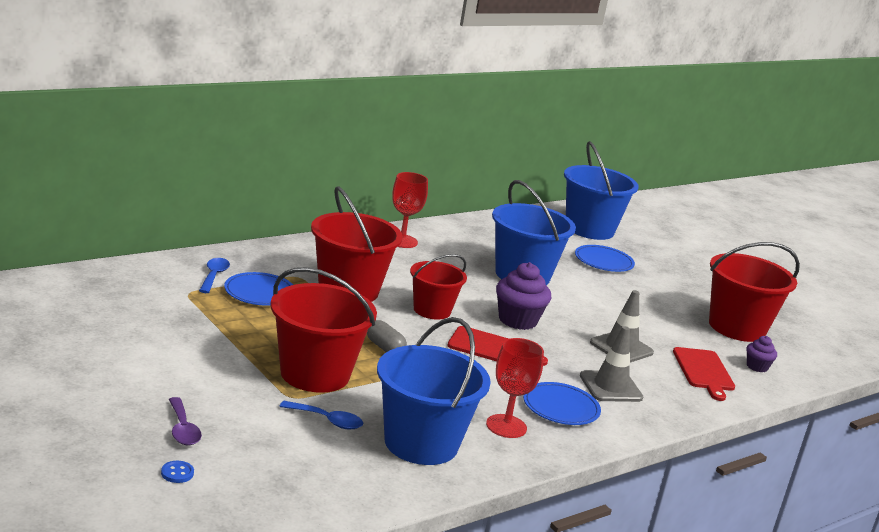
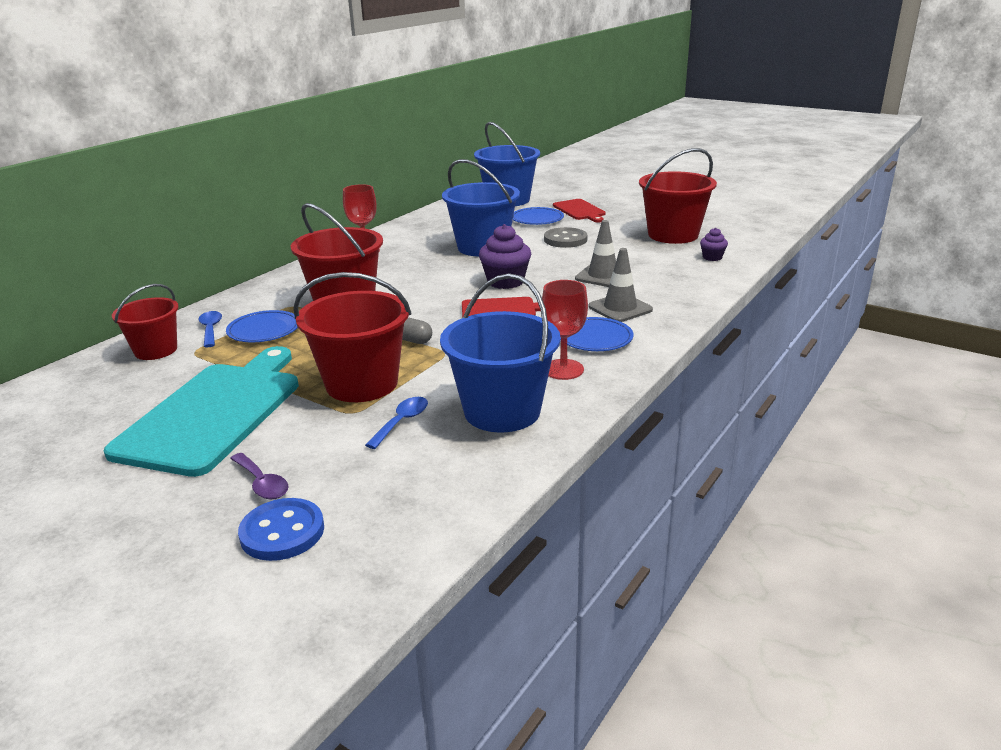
camera: 15 degrees left, 5 degrees up
blue button [161,461,194,483] -> blue button [238,498,324,561], size x2.22
blue spoon [279,401,363,429] -> blue spoon turned 60 degrees counterclockwise [365,397,428,449]
red bucket [410,254,467,320] -> red bucket moved to [112,284,179,360]
red cutting board [673,347,735,401] -> red cutting board moved to [553,199,605,223]
none -> turquoise cutting board [104,346,299,477]
none -> grey button [544,227,587,248]

